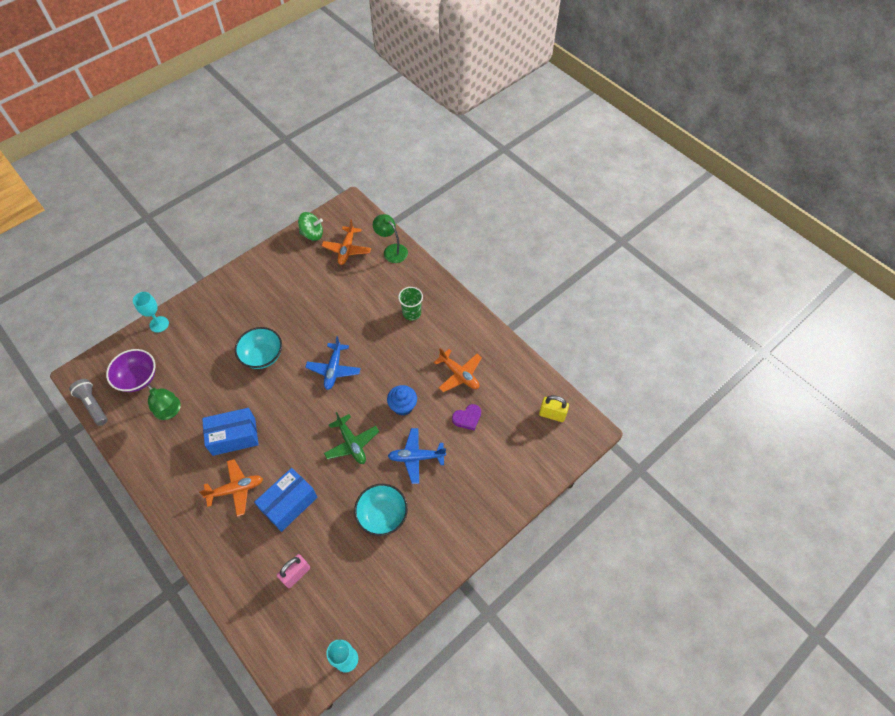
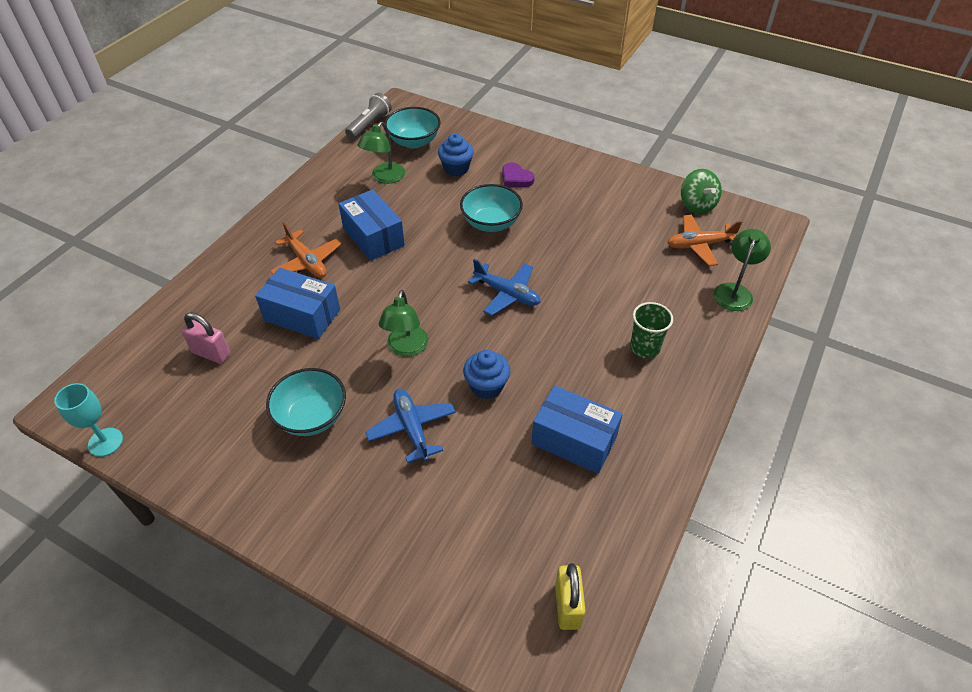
camera: 70 degrees right, 10 degrees down
purple bowl [106,349,155,392] -> turquoise bowl [385,107,441,148]
turquoise goblet [133,292,169,333] -> none
blue plane [305,336,361,390] -> blue plane turned 135 degrees counterclockwise [468,259,541,316]
green plane [324,412,379,464] -> green lamp [379,290,428,357]
orange plane [434,348,482,392] -> blue box [531,386,623,474]
purple heart [452,404,481,430] -> purple heart moved to [502,162,535,187]
none -> blue cupcake [438,133,474,176]

